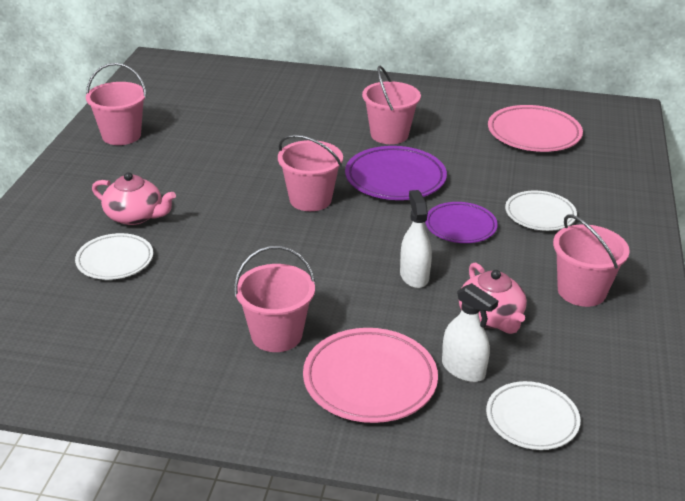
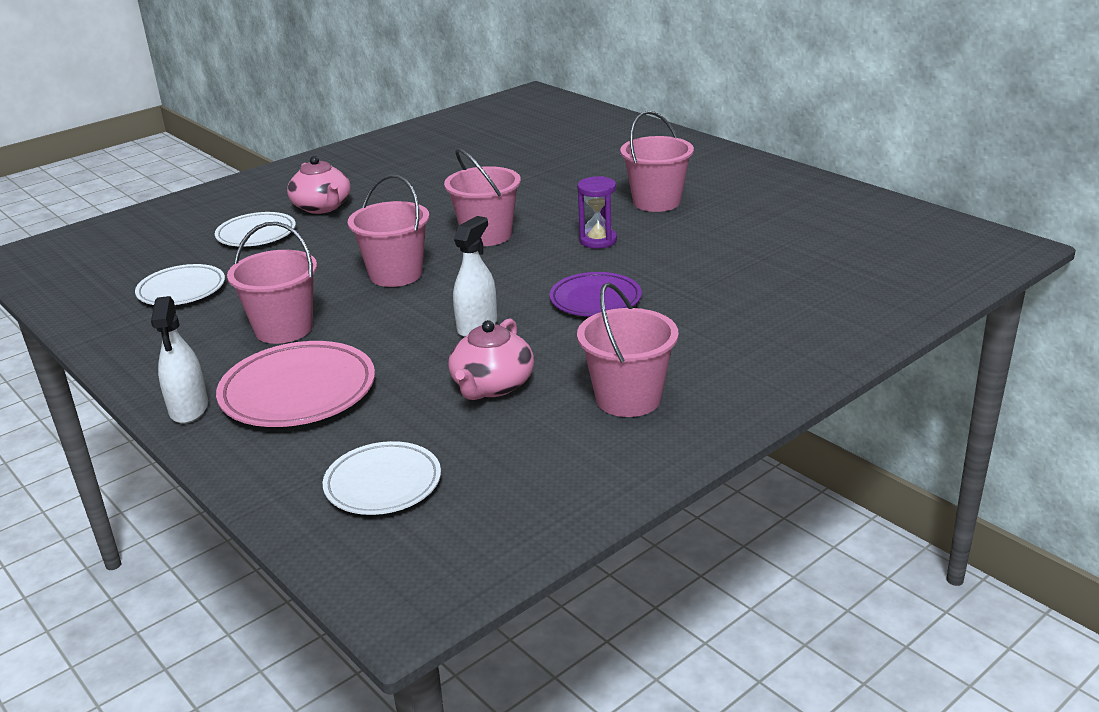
camera: 40 degrees right, 5 degrees down
pink bucket [86,63,147,145] -> pink bucket moved to [348,174,430,287]
purple plate [345,146,447,200] -> purple hourglass [577,176,617,249]
white spray bottle [442,283,498,382] -> white spray bottle moved to [151,296,208,424]
pink plate [488,105,583,152] -> none
white plate [505,191,577,231] -> white plate moved to [135,264,225,305]

